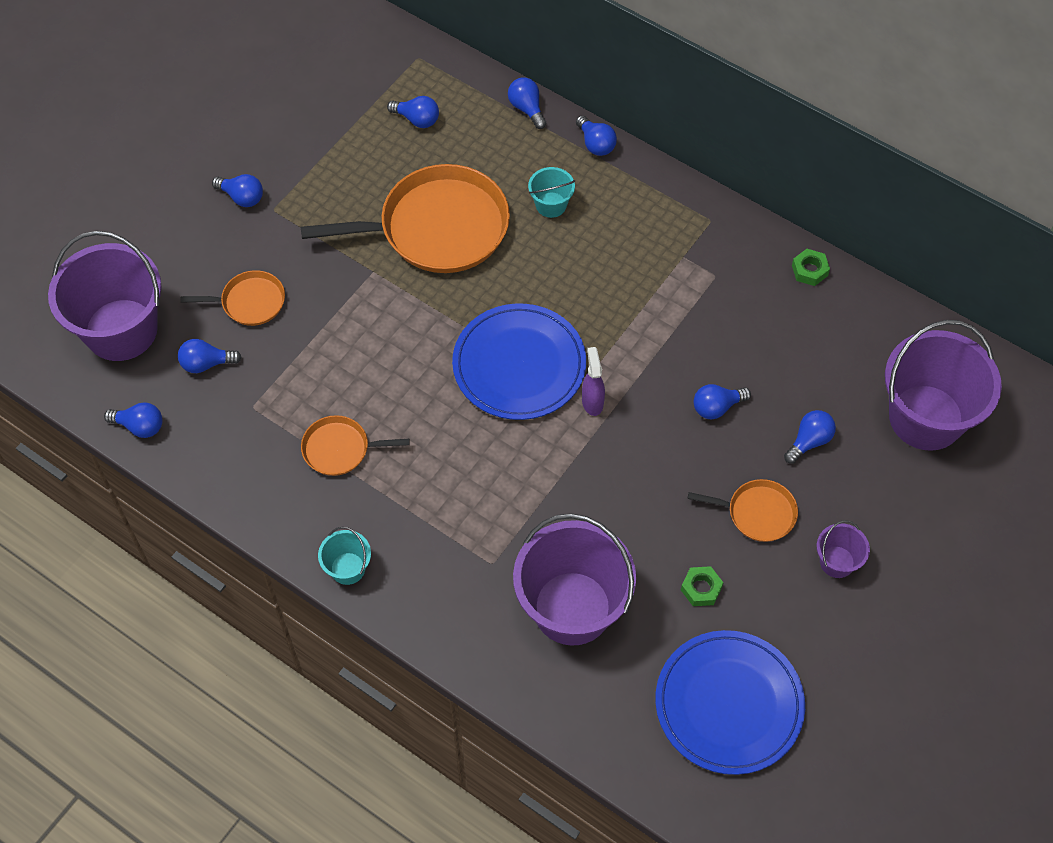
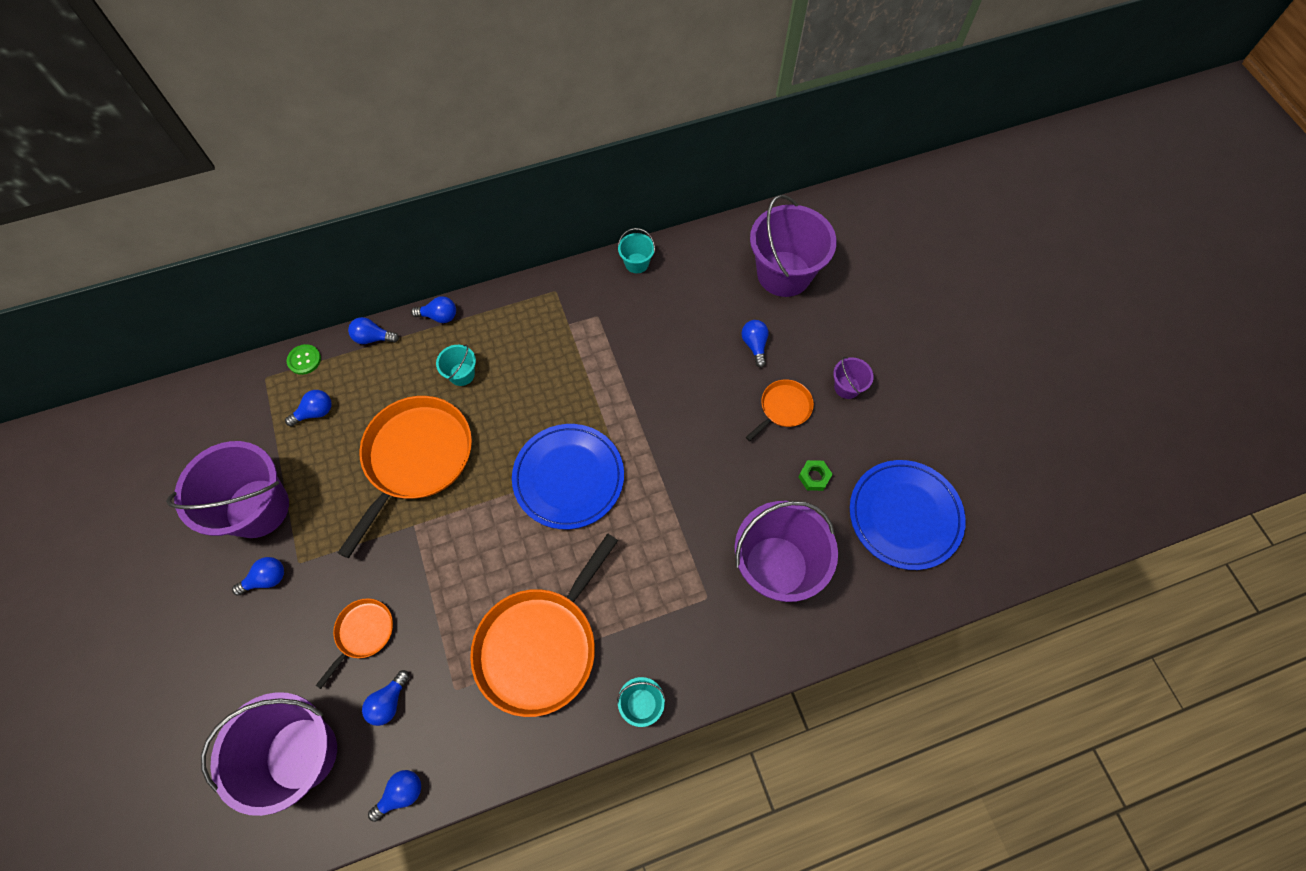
camera: 55 degrees left, 5 degrees up
orange pan [301,415,410,476] -> orange pan [470,533,618,717], size x2.06
purple spray bottle [582,347,605,416] -> none
blue light bulb [694,384,751,419] -> none
green nut [792,249,830,286] -> turquoise bucket [618,228,655,273]
none -> purple bucket [166,441,289,538]
none -> green button [287,344,321,375]

